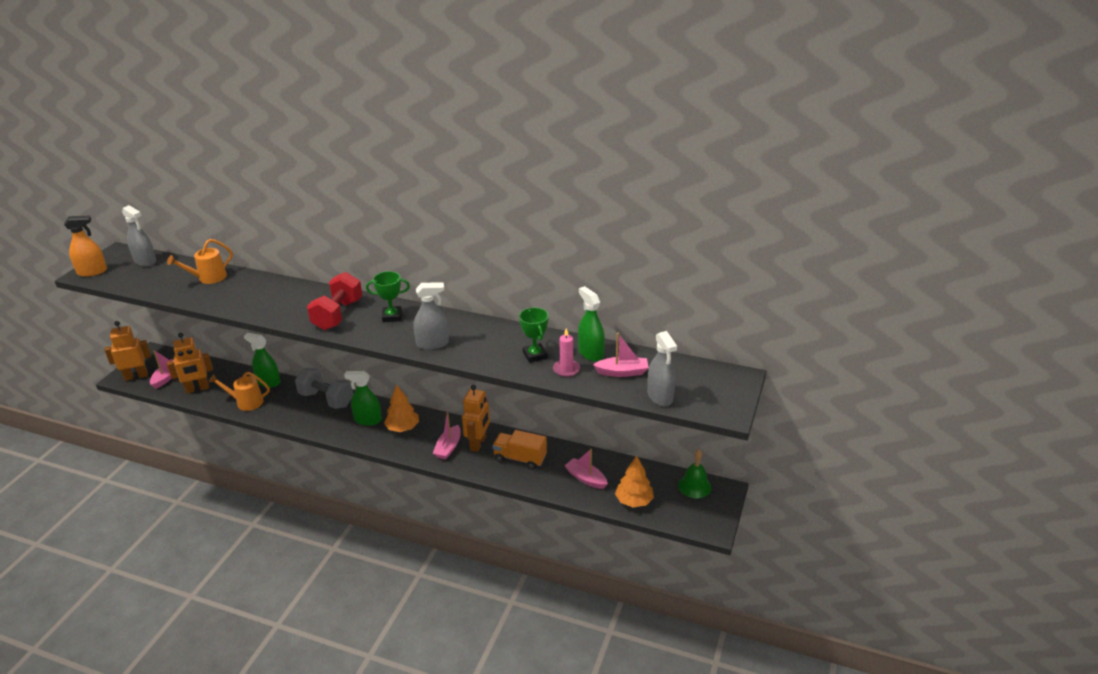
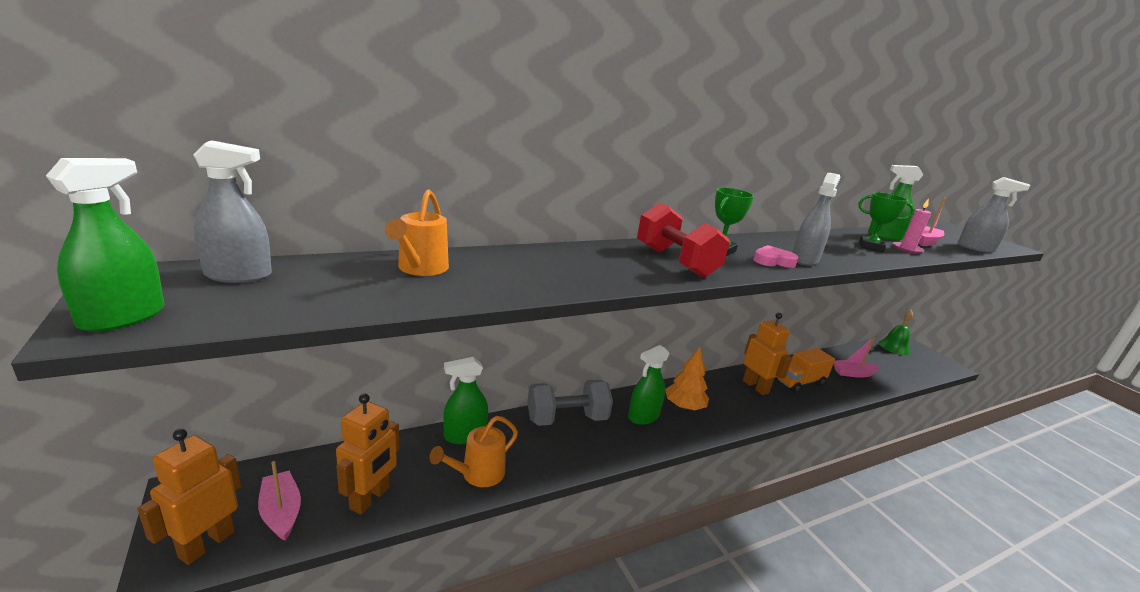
camera: 50 degrees left, 10 degrees down
orange spray bottle [64,216,107,277] -> green spray bottle [46,158,165,332]
pink boat [433,412,461,460] -> none
orange tree [615,456,654,508] -> none
none -> pink heart [753,245,799,268]

